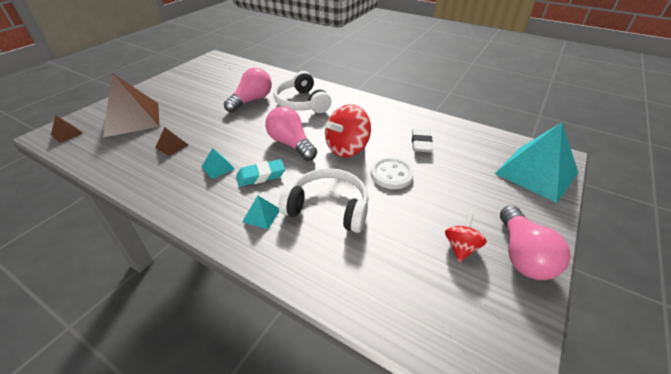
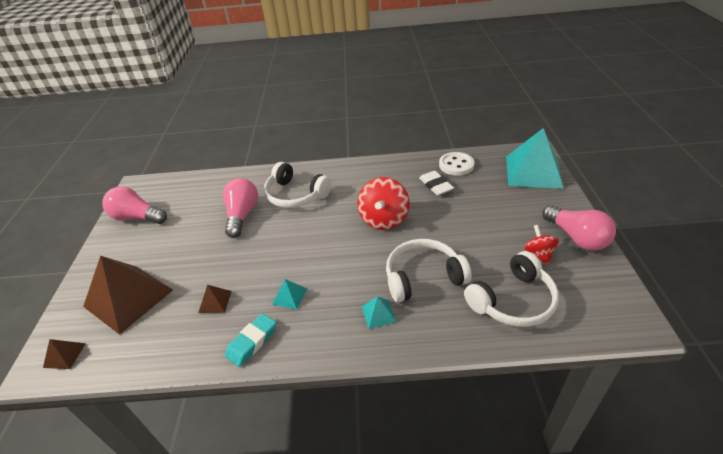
camera: 30 degrees left, 0 degrees up
turquoise eraser [236,159,285,187] -> turquoise eraser moved to [225,313,276,367]
pink light bulb [265,106,317,161] -> pink light bulb moved to [102,186,167,224]
white button [371,157,414,189] -> white button moved to [439,152,474,176]
none -> white headphones [464,251,559,327]

